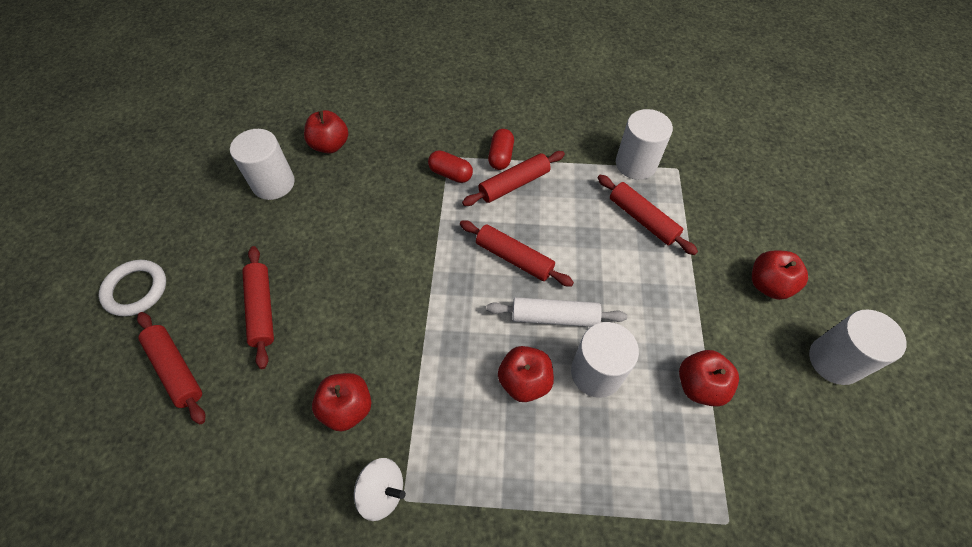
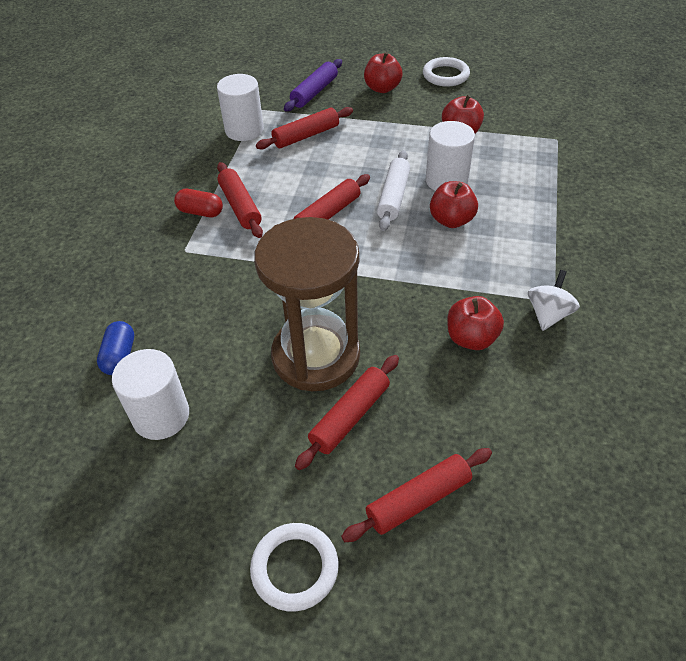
camera: 80 degrees left, 10 degrees down
red rolling pin [242,246,274,369] -> red rolling pin turned 45 degrees counterclockwise [295,355,399,470]
red apple [304,110,348,154] -> blue capsule [97,321,134,375]
red capsule [428,150,473,183] -> none
white cylinder [809,310,907,385] -> white ring [423,57,470,87]
none -> brown hourglass [254,217,360,391]
none -> purple rolling pin [284,59,342,112]

